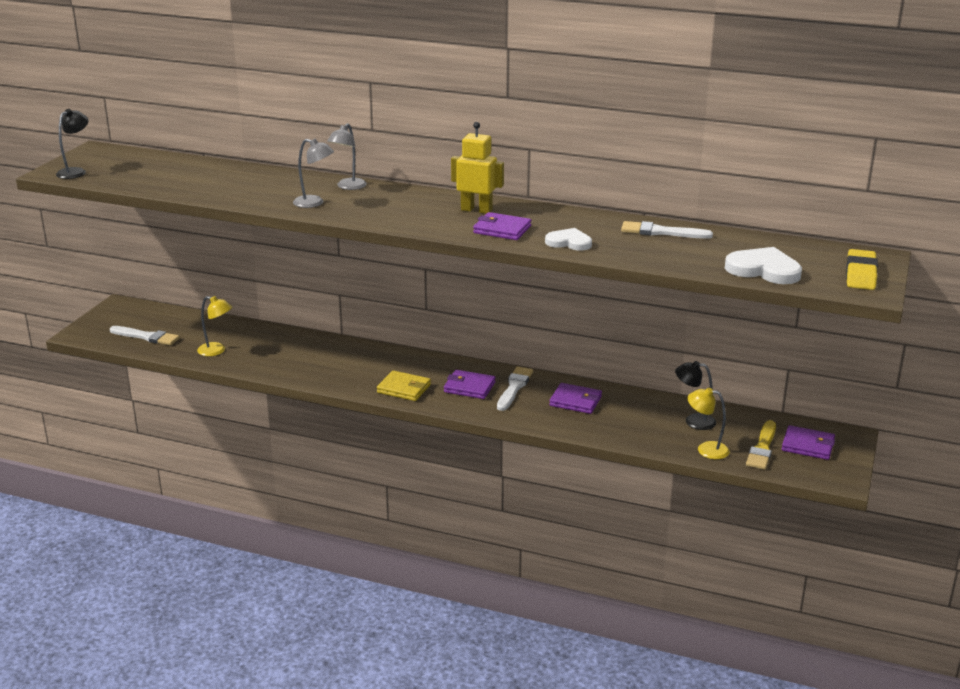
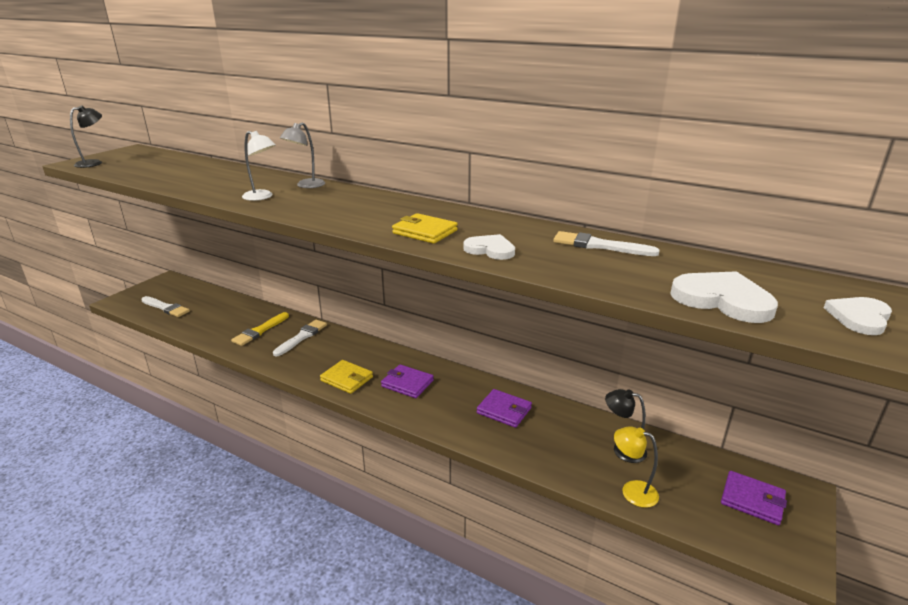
camera: 10 degrees right, 0 degrees up
yellow lamp [197,296,232,356] -> none
grey lamp [293,139,334,208] -> white lamp [242,131,276,201]
yellow robot [451,122,504,214] -> none
purple wallet [473,212,531,240] -> yellow wallet [392,213,458,244]
white brush [497,367,533,411] -> white brush moved to [273,320,327,356]
yellow brush [746,420,776,469] -> yellow brush moved to [231,312,289,346]
yellow eraser [846,249,878,290] -> white heart [824,297,892,335]

